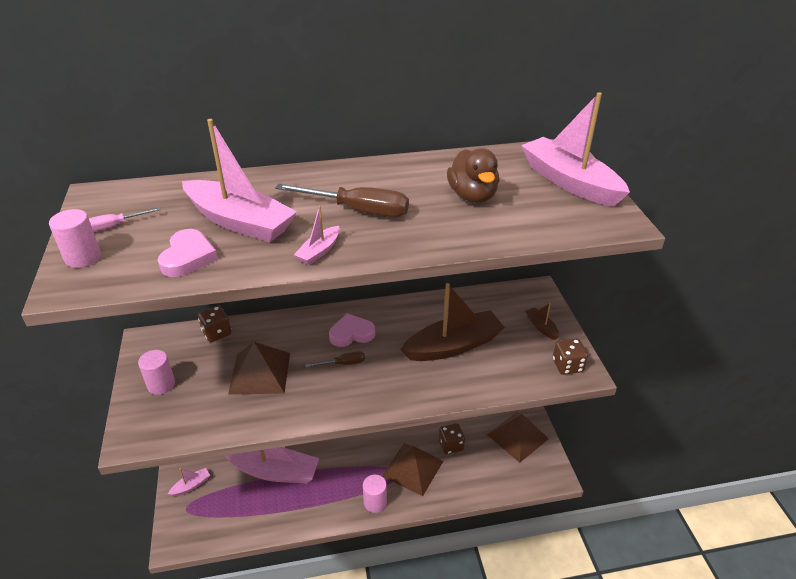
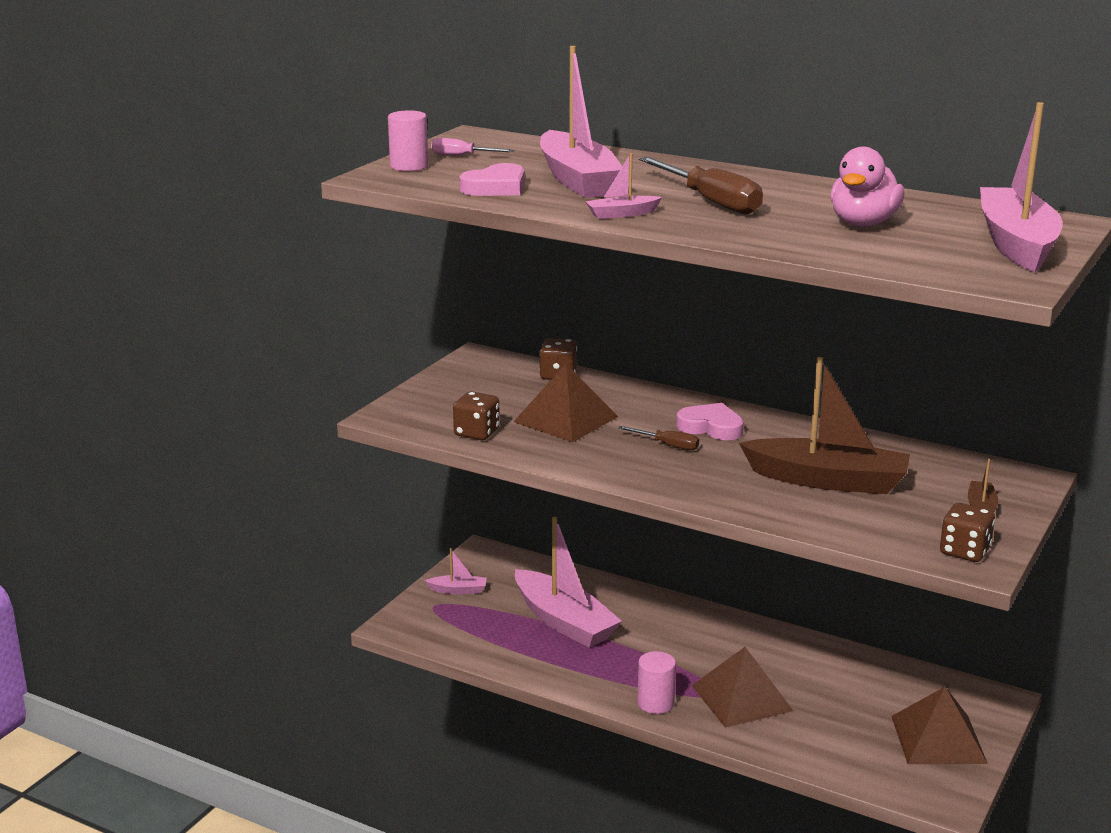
camera: 40 degrees right, 15 degrees down
pink cylinder [138,350,175,395] -> none
brown dice [439,423,465,454] -> brown dice moved to [453,391,500,440]
brown duck [447,148,499,203] -> pink duck [830,146,905,226]

